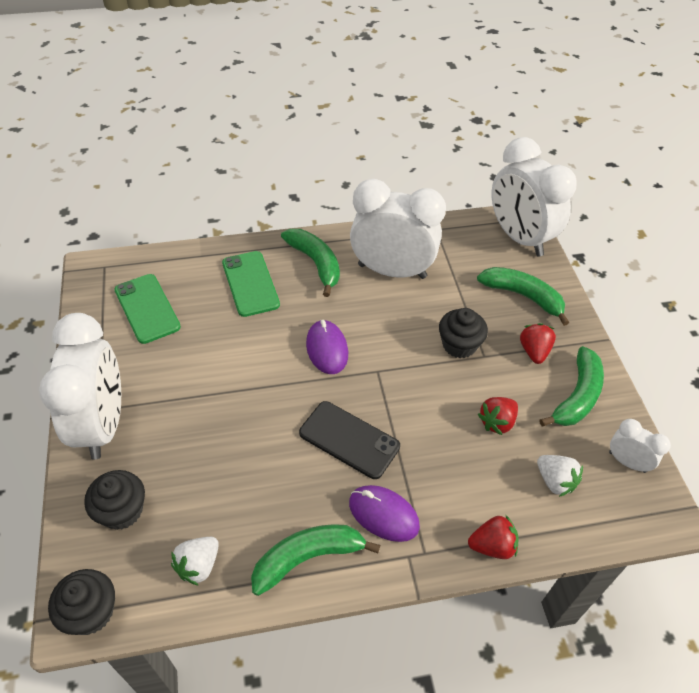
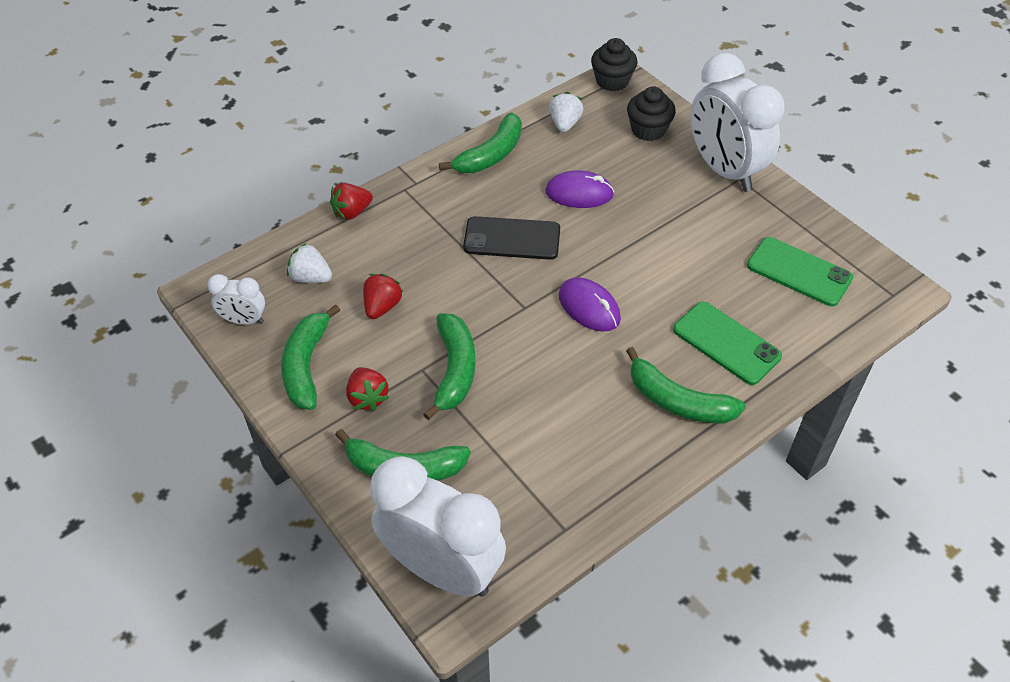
camera: 155 degrees right, 0 degrees up
purple mouse [349,485,420,542] -> purple mouse moved to [545,170,614,208]
white clock [350,179,446,279] -> none
black cupcake [439,308,488,358] -> green banana [423,313,476,420]

